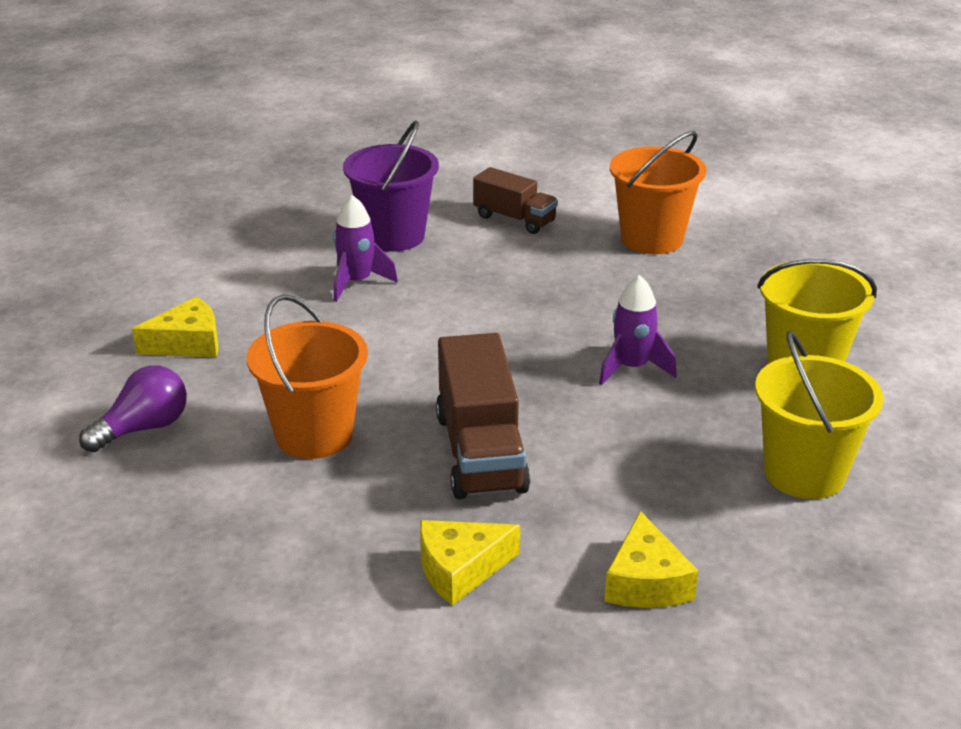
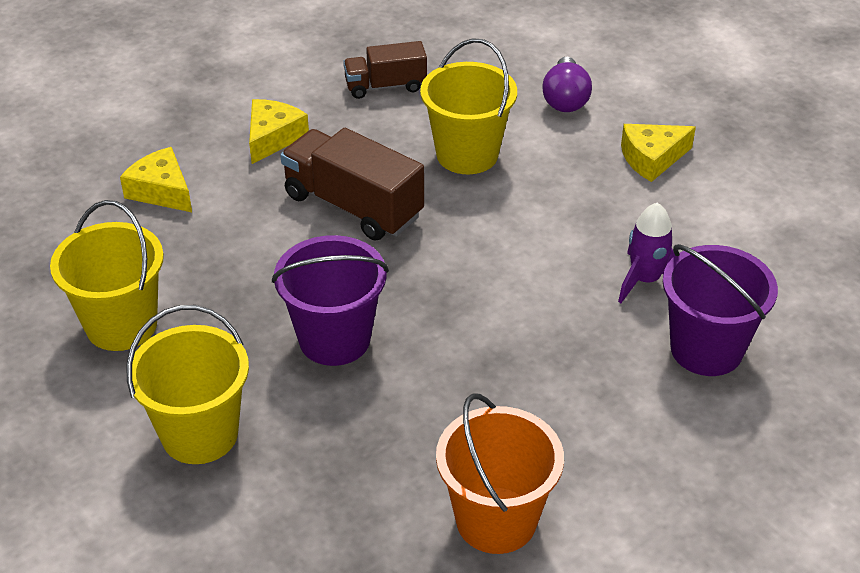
camera: 135 degrees right, 10 degrees up
yellow cheese [132,296,219,357] -> yellow cheese turned 45 degrees clockwise [621,124,696,182]
orange bucket [247,294,368,459] -> yellow bucket [420,38,517,174]
brown truck [473,167,558,234] -> brown truck moved to [343,41,427,99]
purple rocket [599,275,676,385] -> purple bucket [272,235,389,366]

